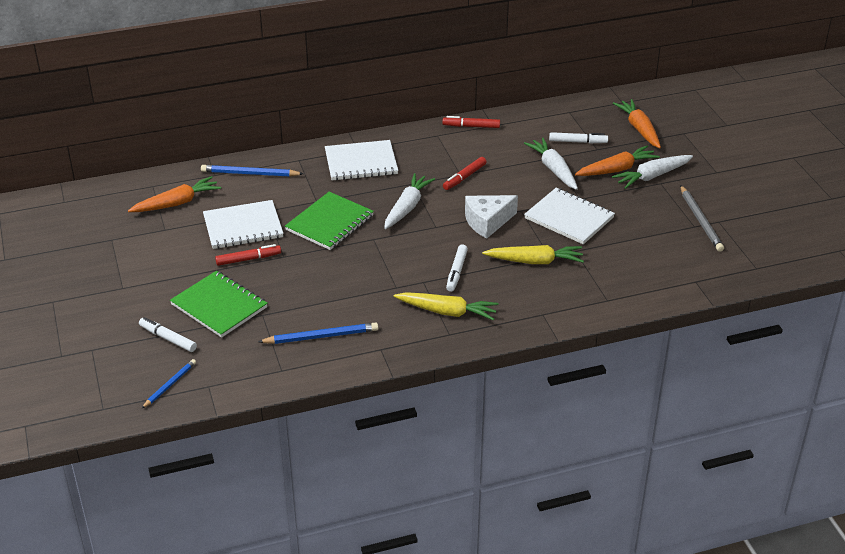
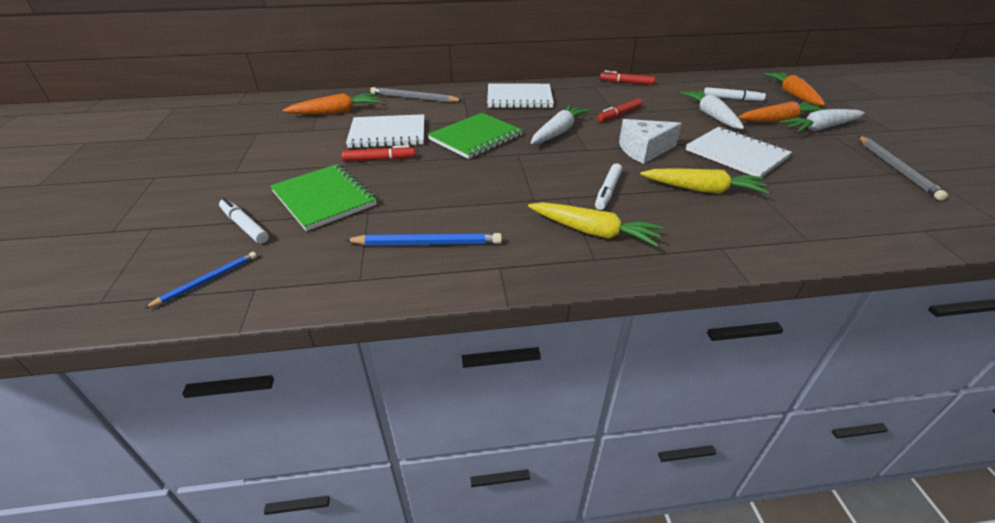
camera: 10 degrees right, 0 degrees up
blue pencil [201,165,304,177] -> grey pencil [370,87,462,102]

